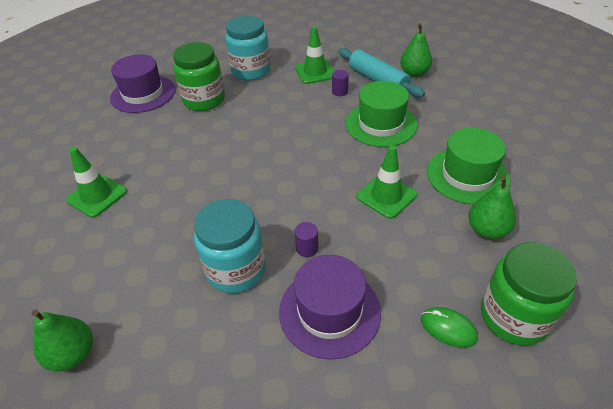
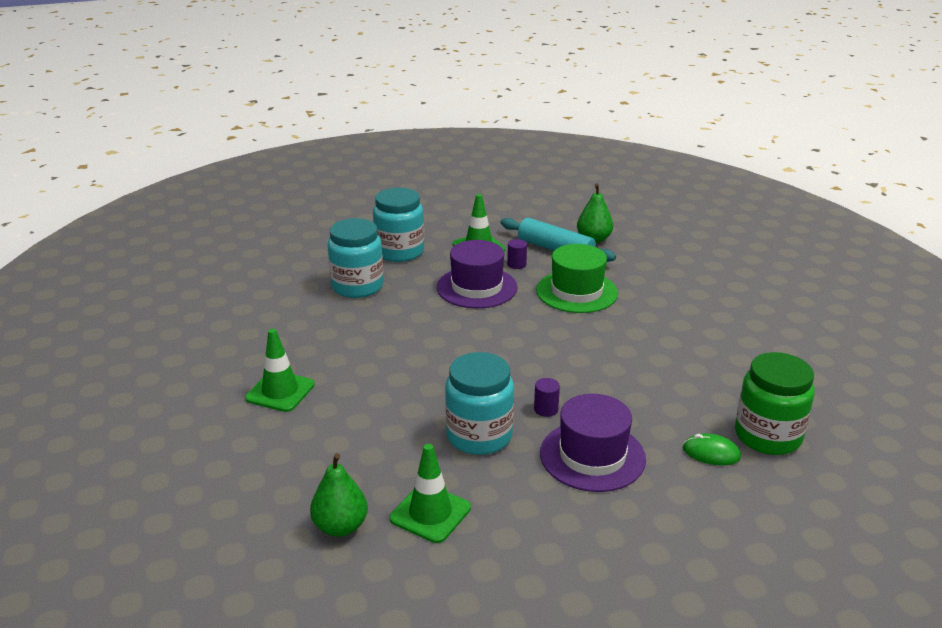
camera: 15 degrees left, 15 degrees down
purple hat [110,54,175,113] -> purple hat moved to [437,240,518,308]
green jar [173,42,225,111] -> turquoise jar [328,218,384,298]
green traffic cone [356,145,417,219] -> green traffic cone moved to [390,444,471,543]
green hat [427,128,510,204] -> none
green pear [468,176,516,239] -> none

